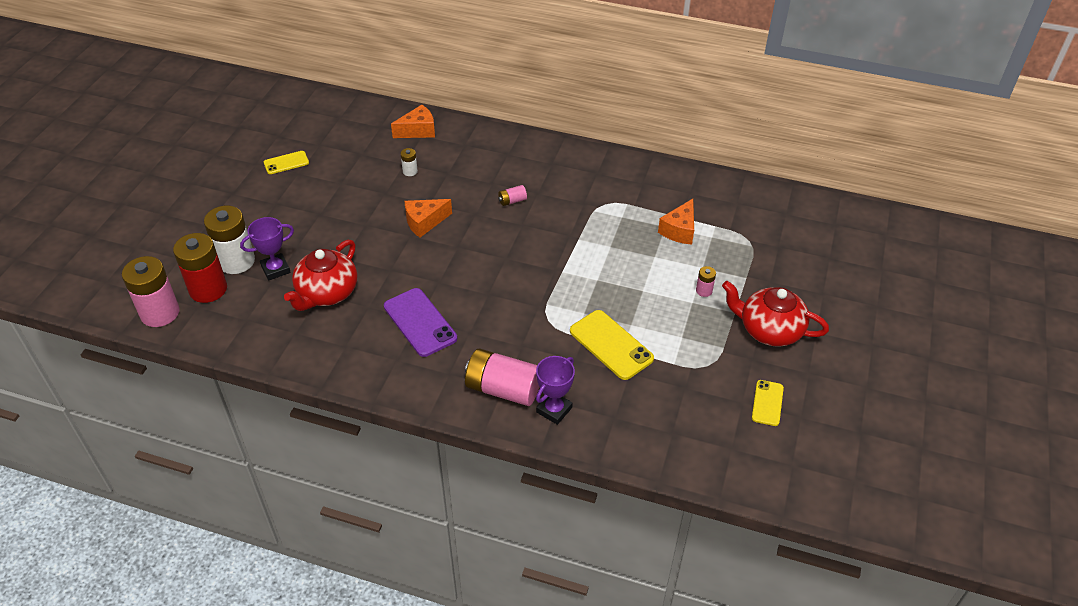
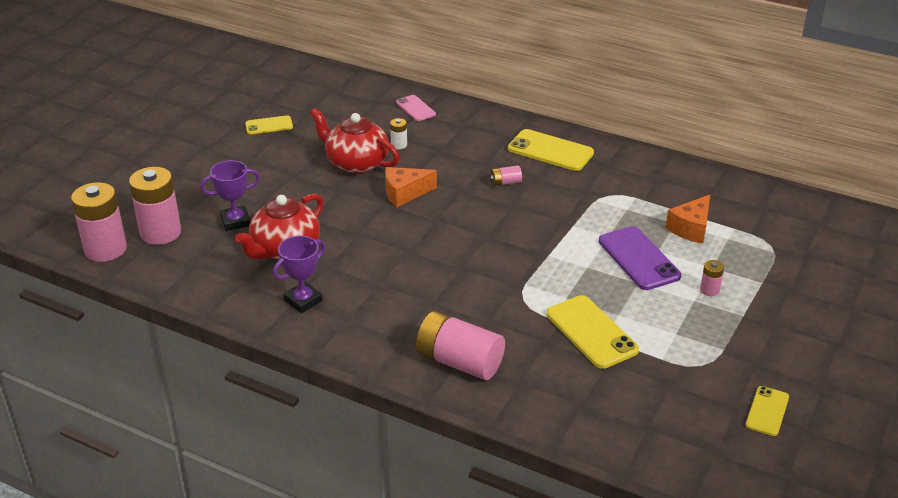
camera: 10 degrees right, 10 degrees down
red battery [173,233,227,303] -> pink battery [129,167,181,245]
white battery [204,206,255,274] -> none
purple phone [384,288,457,357] -> purple phone moved to [599,226,681,290]
orange cheese [391,105,435,138] -> pink phone [396,95,436,121]
purple trophy [536,356,575,425] -> purple trophy moved to [273,236,325,313]
red teapot [722,281,829,347] -> red teapot moved to [310,108,400,174]
none -> yellow phone [508,129,594,171]

